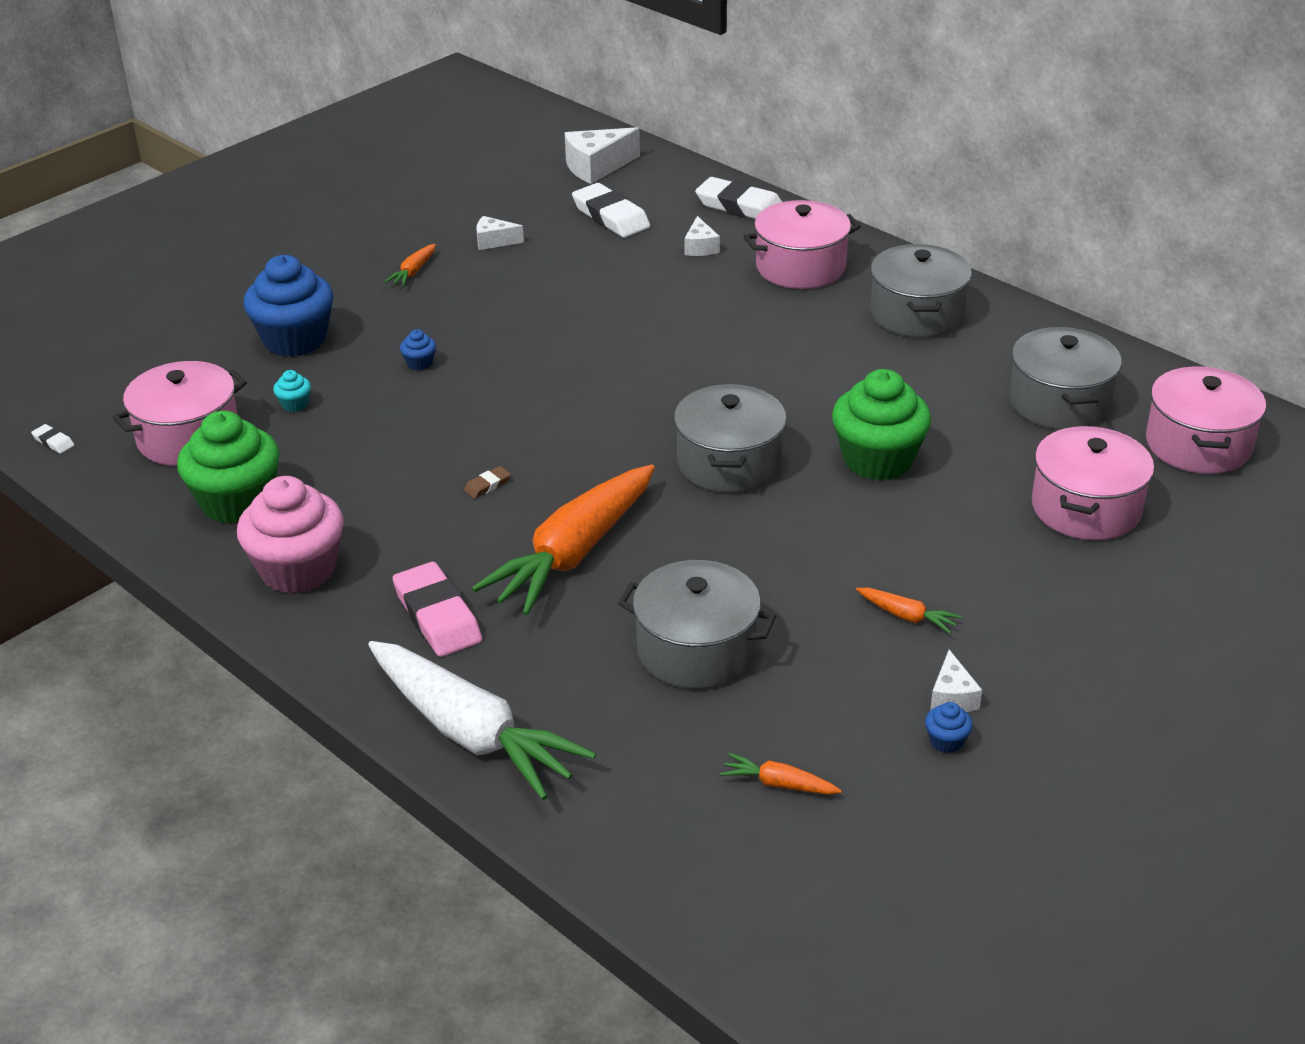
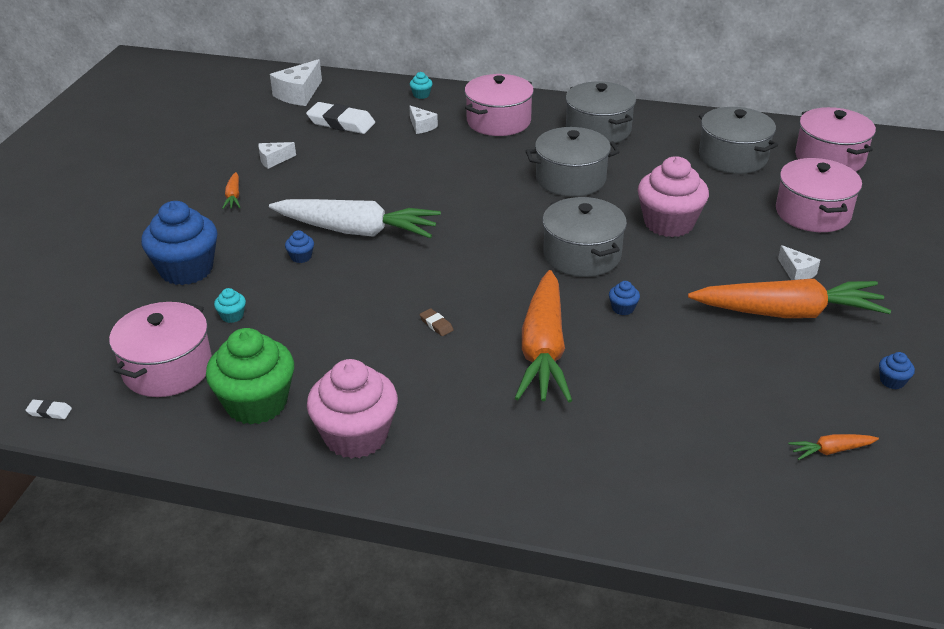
camera: 30 degrees left, 0 degrees up
white carrot [368,641,596,800] -> white carrot moved to [269,199,441,238]
pink eraser [392,562,482,657] -> none
brown eraser [464,466,511,499] -> brown eraser turned 60 degrees counterclockwise [420,308,453,336]
grey pot [618,560,776,689] -> grey pot moved to [526,127,620,197]
white eraser [695,177,782,219] -> turquoise cupcake [410,72,433,99]
green cupcake [832,369,931,480] -> pink cupcake [638,156,709,237]
orange carrot [856,588,961,633] -> orange carrot [688,279,891,318], size x2.47
white cheese [930,650,982,712] -> white cheese moved to [778,245,820,280]
none -> blue cupcake [609,281,640,315]

